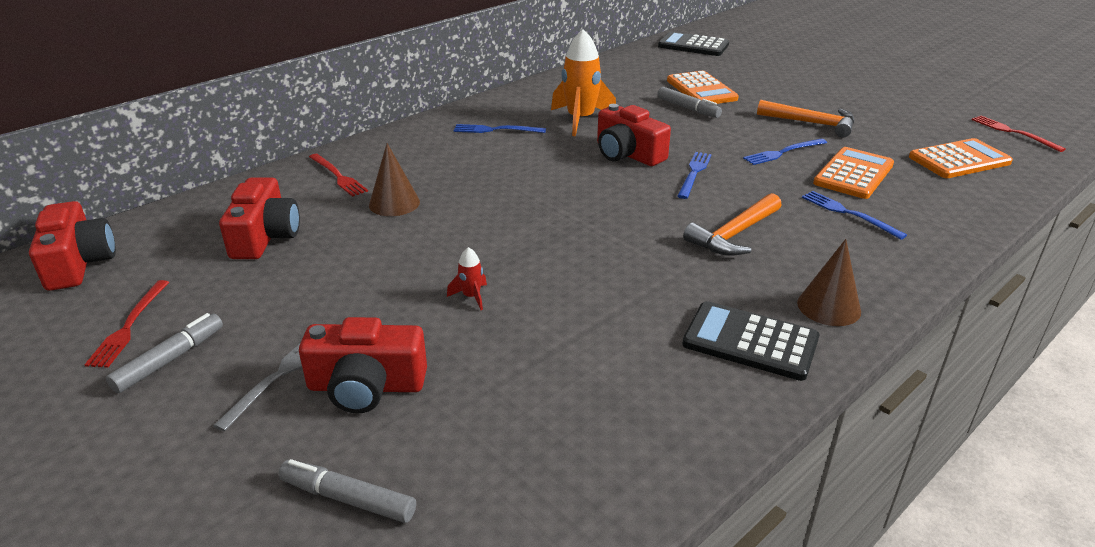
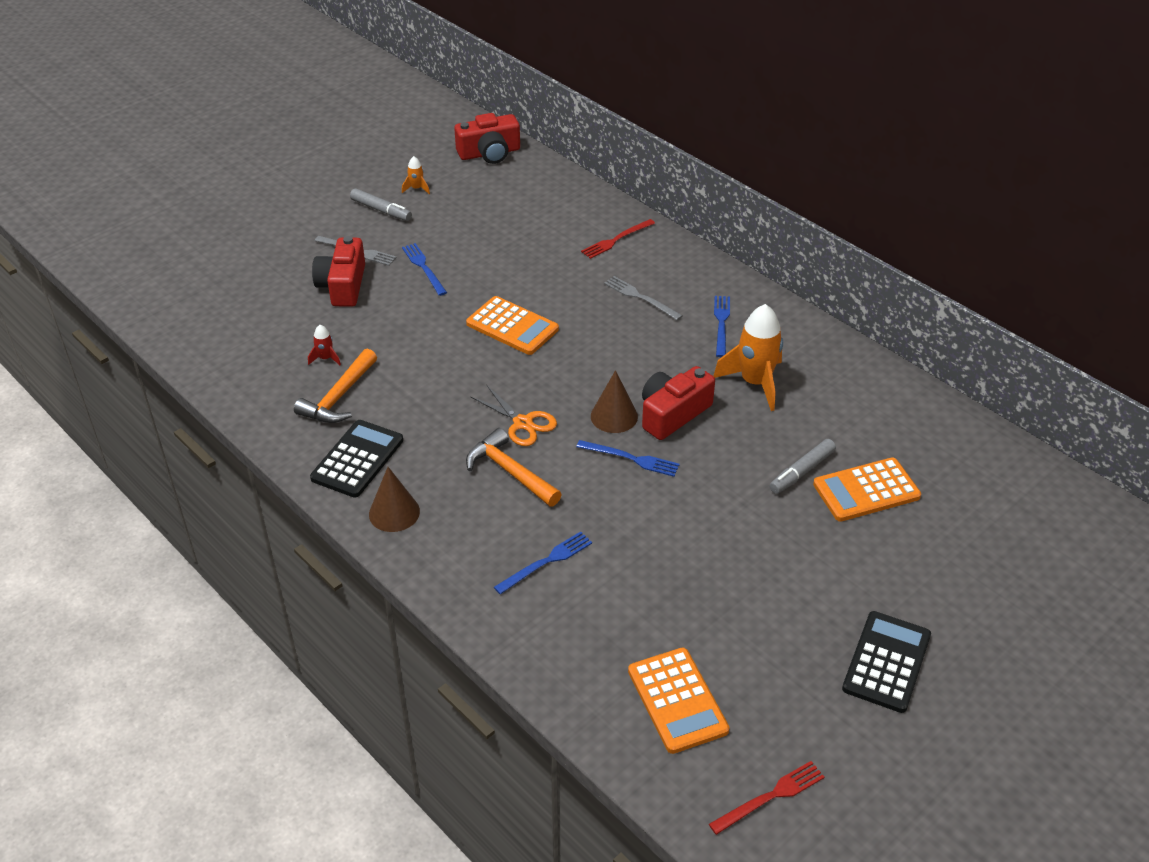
camera: 90 degrees right, 10 degrees up
red fork [84,280,169,368] -> orange rocket [402,156,430,194]
red camera [219,177,300,259] -> none
grey marker [278,459,416,523] -> none
brown cone [369,143,420,216] -> brown cone moved to [591,370,638,433]
red rocket [447,247,487,310] -> red rocket moved to [308,325,341,365]
black calculator [658,32,729,56] -> black calculator moved to [842,611,931,713]
blue fork [743,139,827,165] -> blue fork moved to [402,243,447,296]
orange hammer [757,100,854,138] -> orange hammer moved to [294,349,377,423]
orange calculator [813,147,894,199] -> orange calculator moved to [466,296,559,355]
none -> orange scissors [471,386,557,446]
none -> grey fork [604,276,682,320]

